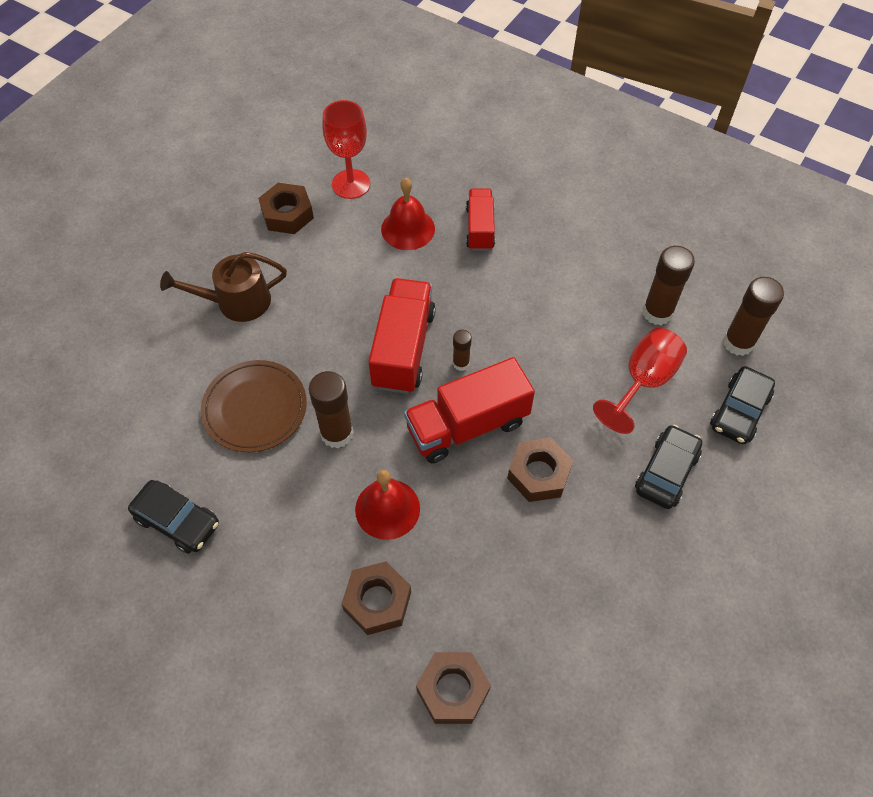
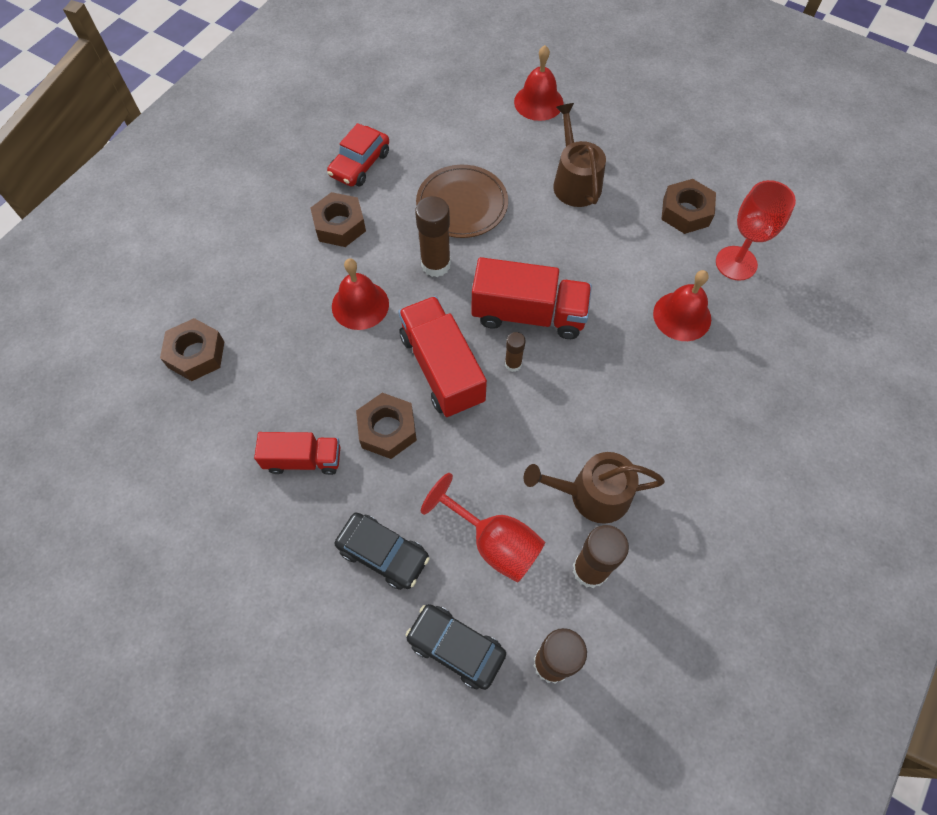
camera: 90 degrees right, 5 degrees up
black car [128,480,219,554] -> red car [327,123,389,187]
brown nut [342,561,411,635] -> brown nut moved to [310,192,366,247]
red truck [466,188,495,251] -> red truck moved to [254,432,340,475]
none -> red bell [514,45,563,121]
none -> brown watering can [524,452,665,524]

